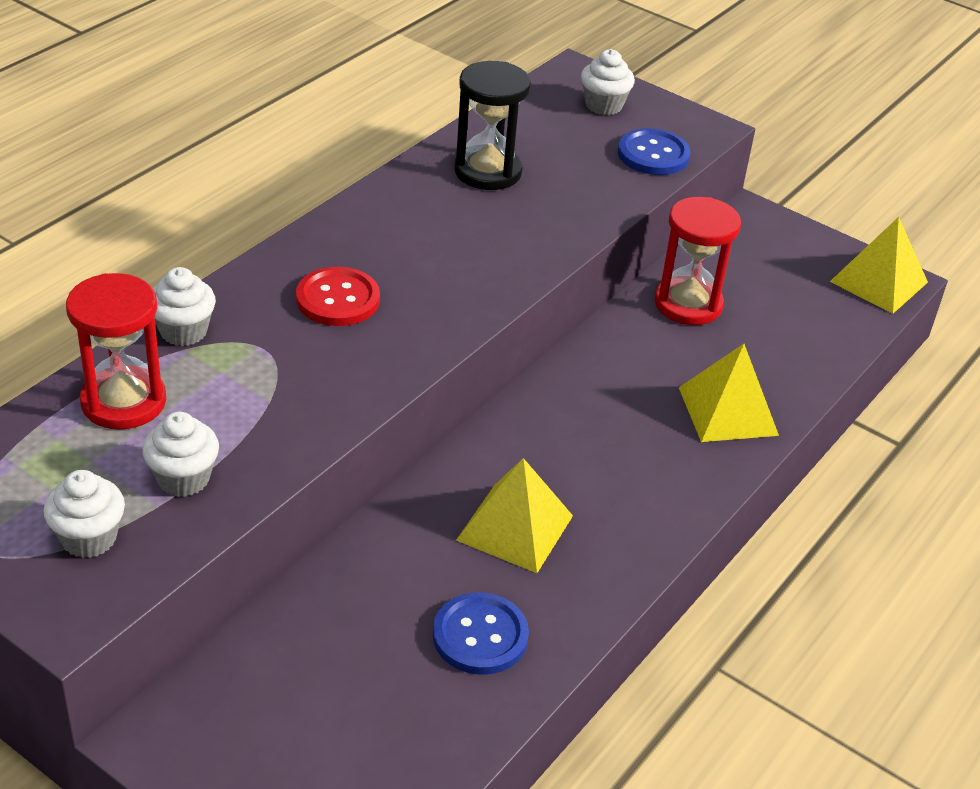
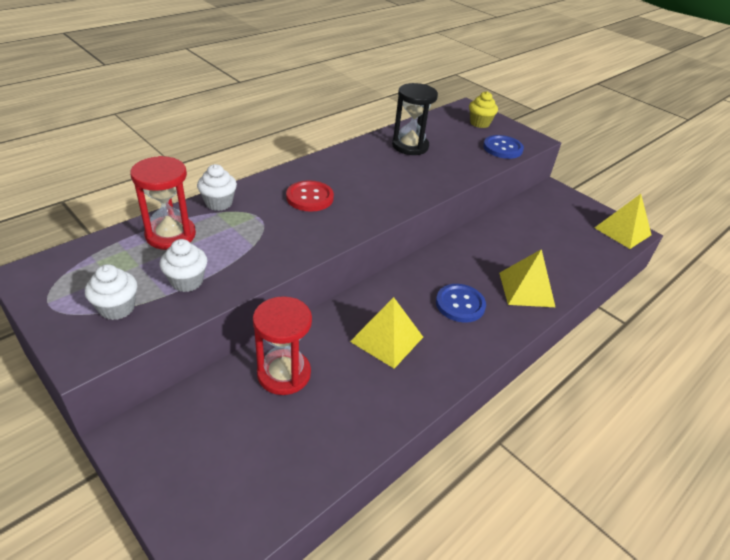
camera: 10 degrees right, 0 degrees up
blue button [433,592,529,675] -> blue button moved to [436,284,486,323]
white cupcake [581,49,635,115] -> yellow cupcake [469,91,498,128]
red hourglass [655,197,741,325] -> red hourglass moved to [253,296,312,395]

